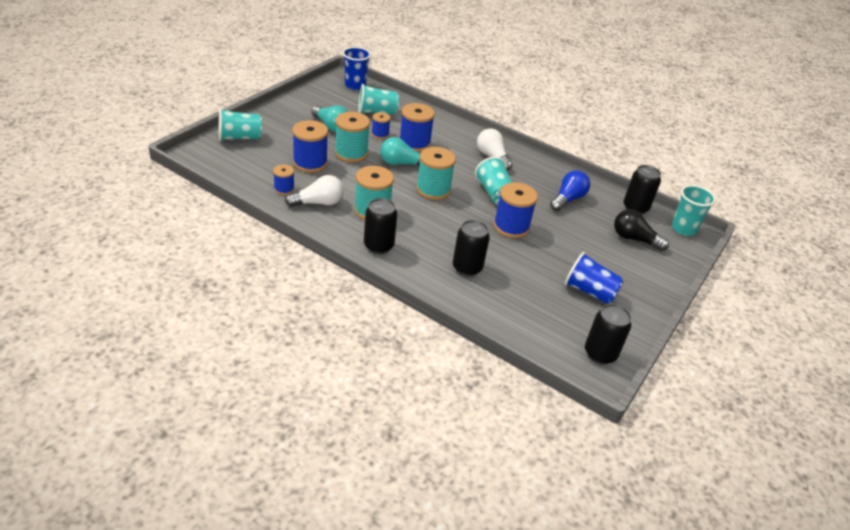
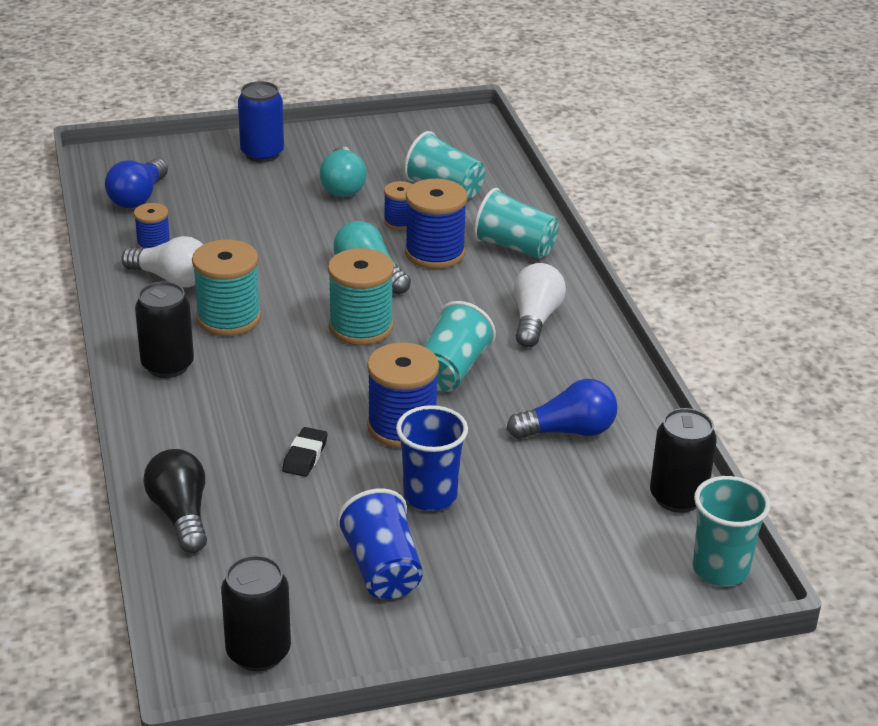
camera: 45 degrees right, 5 degrees down
turquoise cup [219,108,262,141] -> turquoise cup moved to [473,188,559,259]
blue spool [292,120,328,173] -> none
turquoise spool [335,112,370,162] -> none
blue cup [343,47,371,90] -> blue cup moved to [396,405,468,511]
black can [453,220,490,276] -> none
black light bulb [614,209,669,251] -> black light bulb moved to [143,449,207,553]
none -> blue light bulb [105,158,168,208]
none -> blue can [238,81,284,162]
none -> black eraser [282,427,328,477]

